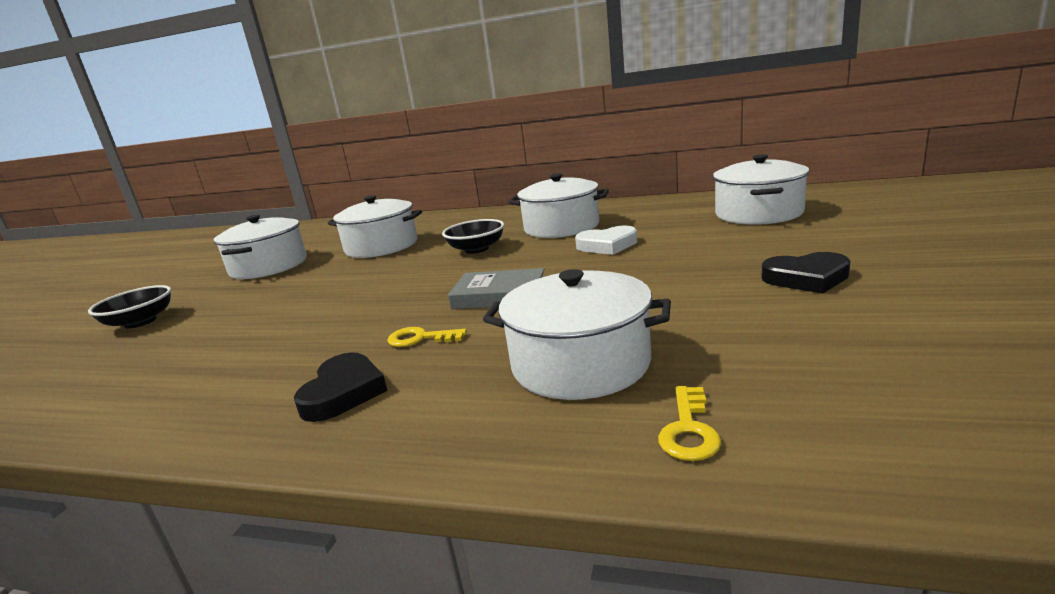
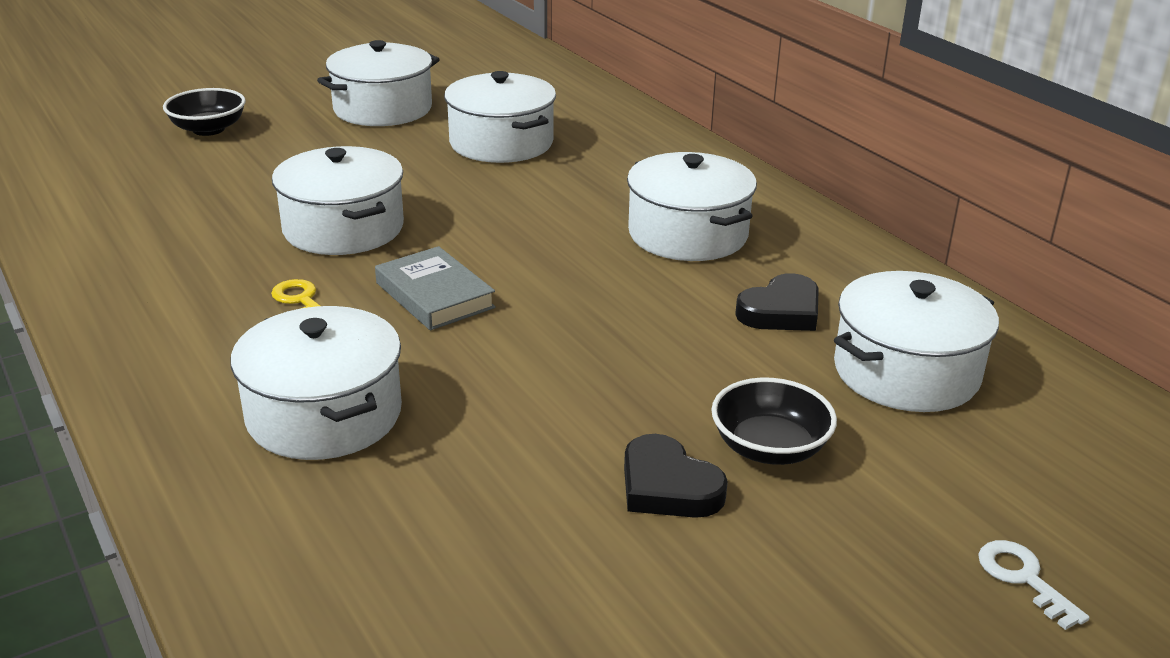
camera: 40 degrees right, 10 degrees up
black heart [294,352,387,422] -> black heart moved to [735,273,819,331]
black bowl [442,219,504,254] -> black bowl moved to [711,378,837,465]
white heart [575,226,637,255] -> none
yellow key [658,386,721,461] -> none
none -> white pot [272,146,404,255]
none -> white key [978,540,1090,630]

